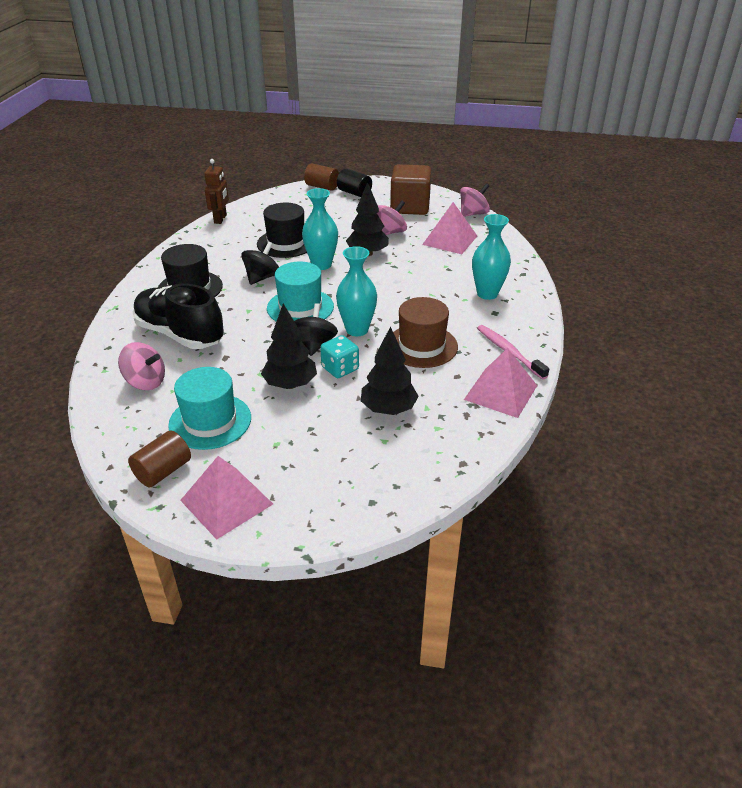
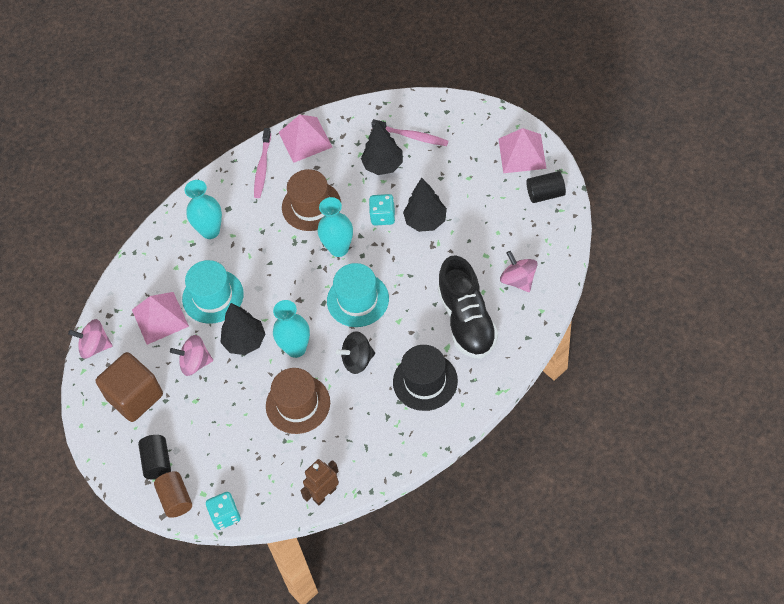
camera: 135 degrees left, 20 degrees up
brown cylinder [128,430,191,488] -> black cylinder [526,171,566,203]
turquoise hat [168,367,251,450] -> turquoise hat moved to [182,260,244,324]
black hat [257,203,307,258] -> brown hat [266,368,330,434]
black spinning top [294,303,338,356] -> none
none -> turquoise dice [206,492,241,530]
none -> pink toothbrush [371,119,448,146]

